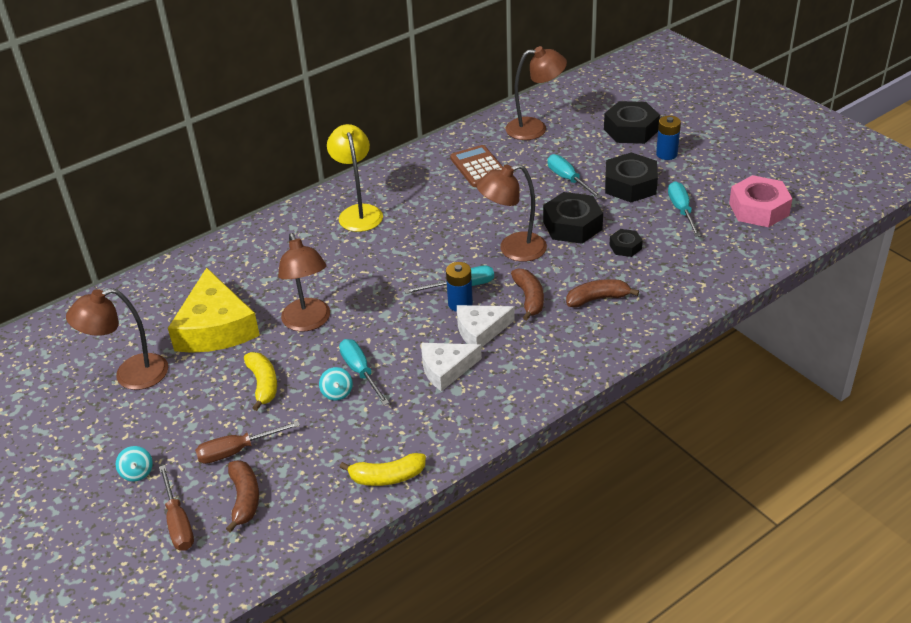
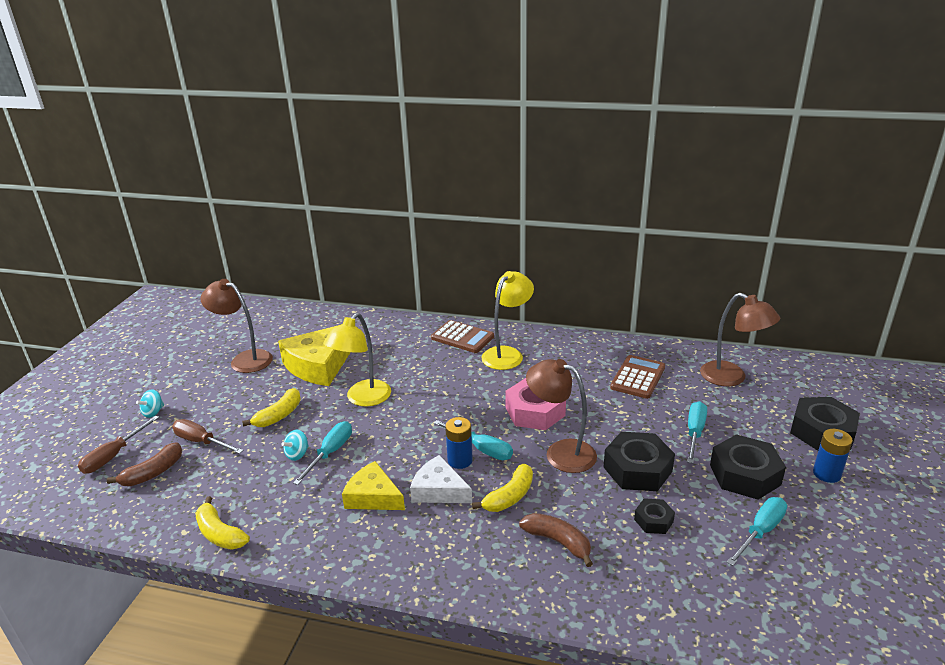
camera: 50 degrees right, 10 degrees down
brown lamp [278,233,330,331] -> yellow lamp [323,313,391,407]
white cheese [421,343,482,392] -> yellow cheese [342,461,405,510]
brown banana [511,268,544,321] -> yellow banana [472,464,533,512]
pink nut [729,175,792,227] -> pink nut moved to [505,378,566,430]
none -> brown calculator [431,320,494,353]

